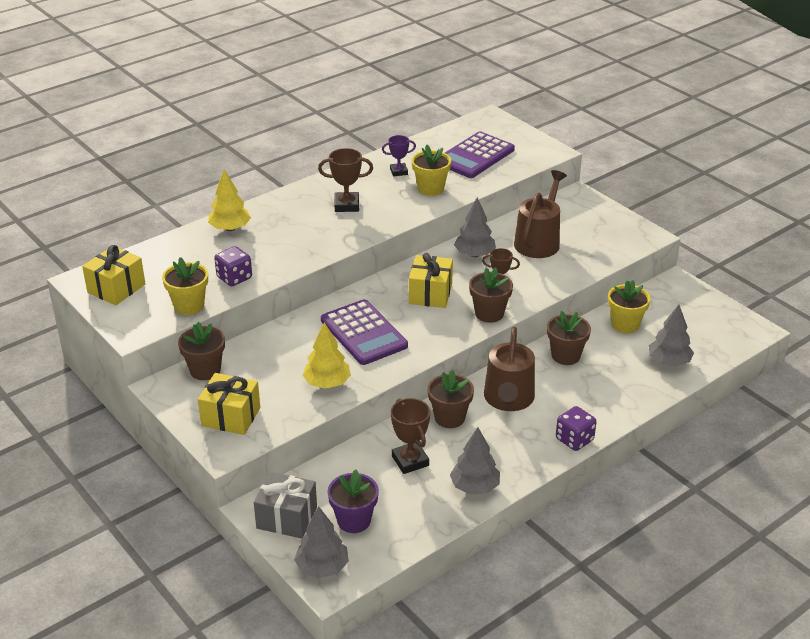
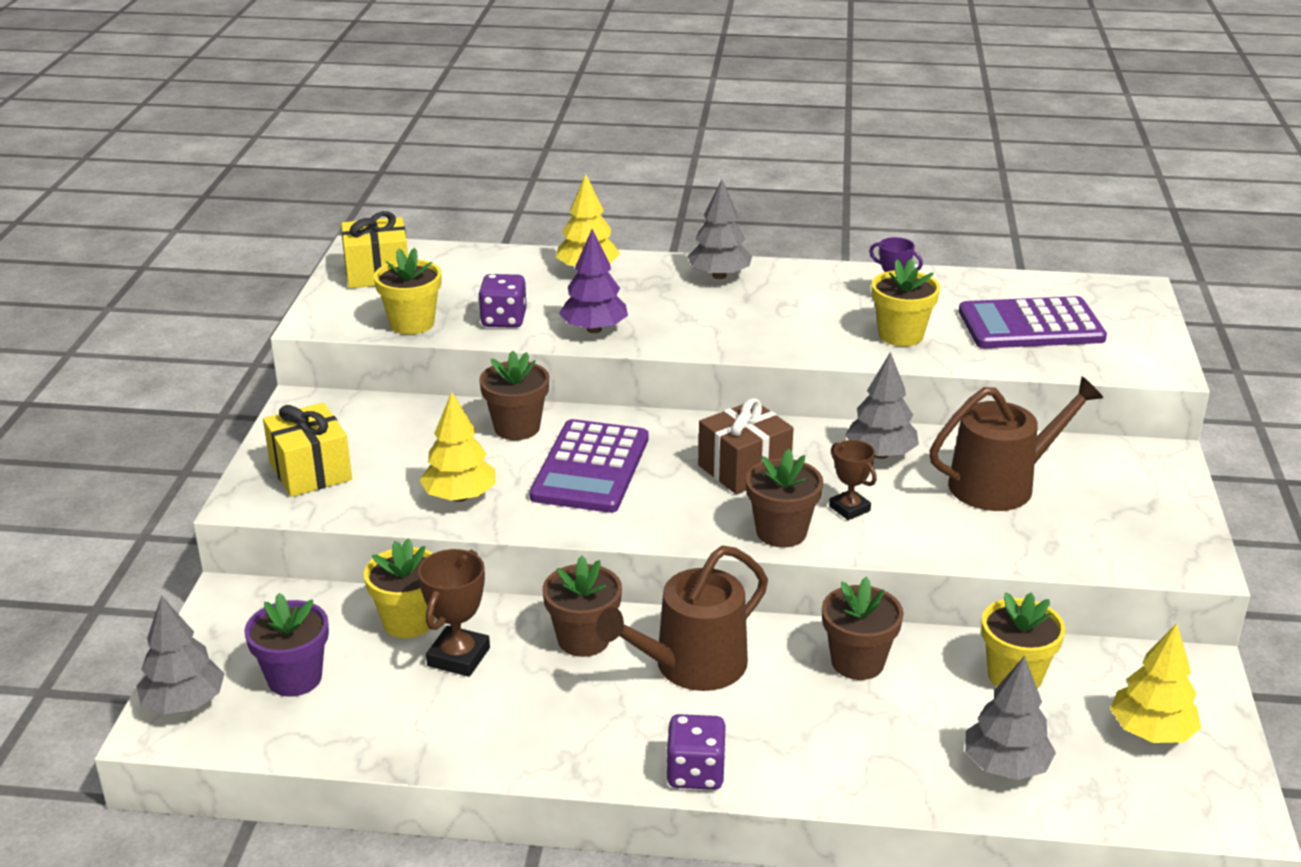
camera: 45 degrees right, 5 degrees down
brown flower pot [178,322,225,380] -> brown flower pot moved to [479,350,549,440]
grey gift [254,472,317,539] -> none
brown trophy [318,148,373,212] -> none
yellow gift [409,253,453,308] -> brown gift [698,398,794,494]
grey tree [450,427,500,494] -> grey tree moved to [687,180,752,279]
none -> yellow flower pot [364,538,435,638]
none -> purple tree [559,229,628,333]
none -> yellow tree [1110,623,1201,743]

